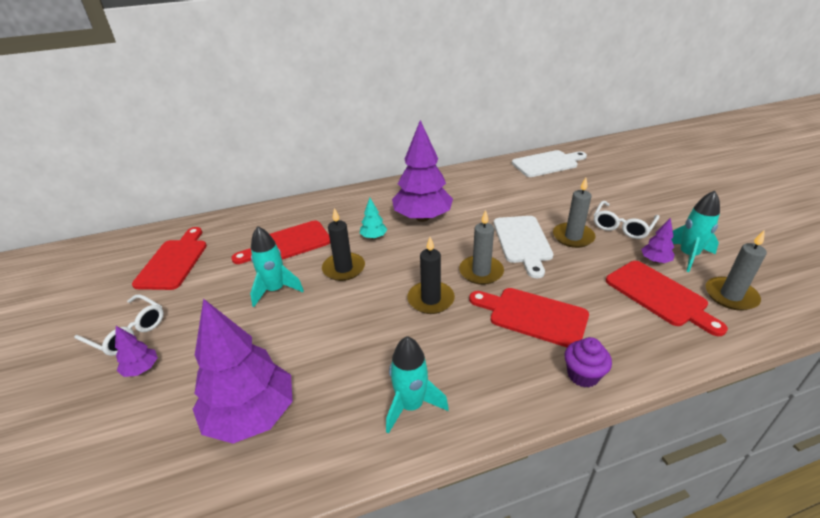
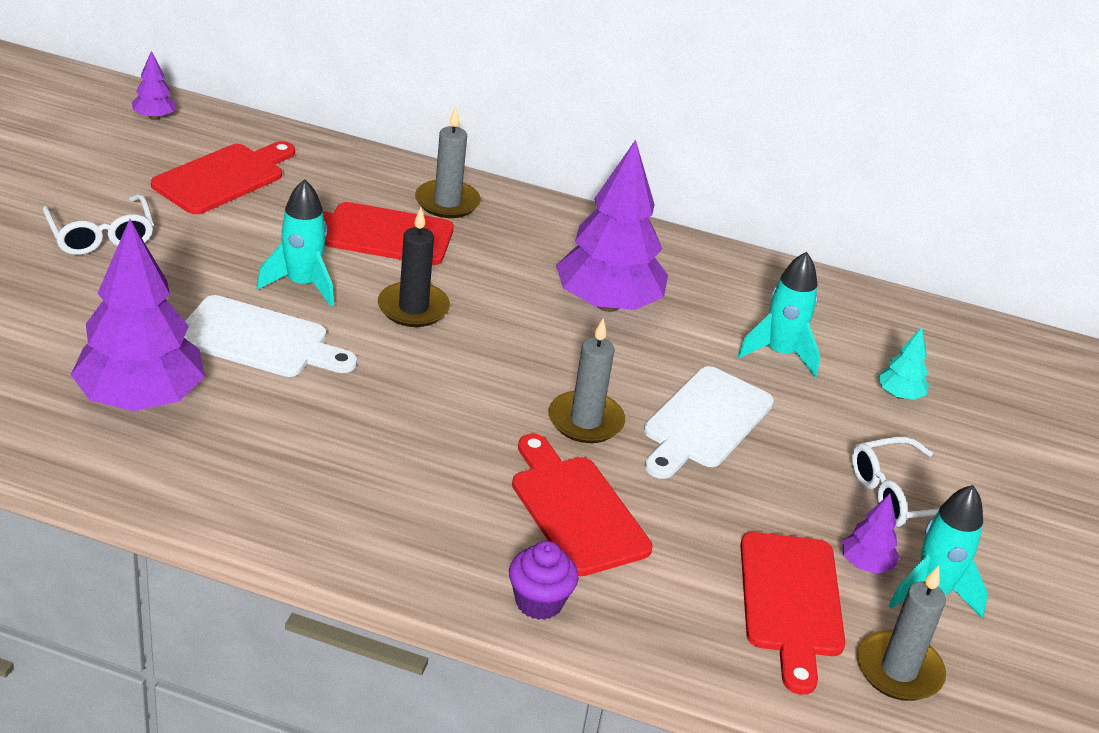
camera: 30 degrees right, 0 degrees up
purple tree [115,326,158,377] -> purple tree moved to [132,51,177,120]
turquoise tree [360,198,387,239] -> turquoise tree moved to [878,327,929,400]
turquoise rocket [386,336,449,434] -> turquoise rocket moved to [738,252,820,377]
black candle [407,237,455,314] -> none
white cutting board [512,150,587,177] -> white cutting board moved to [184,295,357,377]
grey candle [553,178,596,248] -> grey candle moved to [415,107,481,218]

